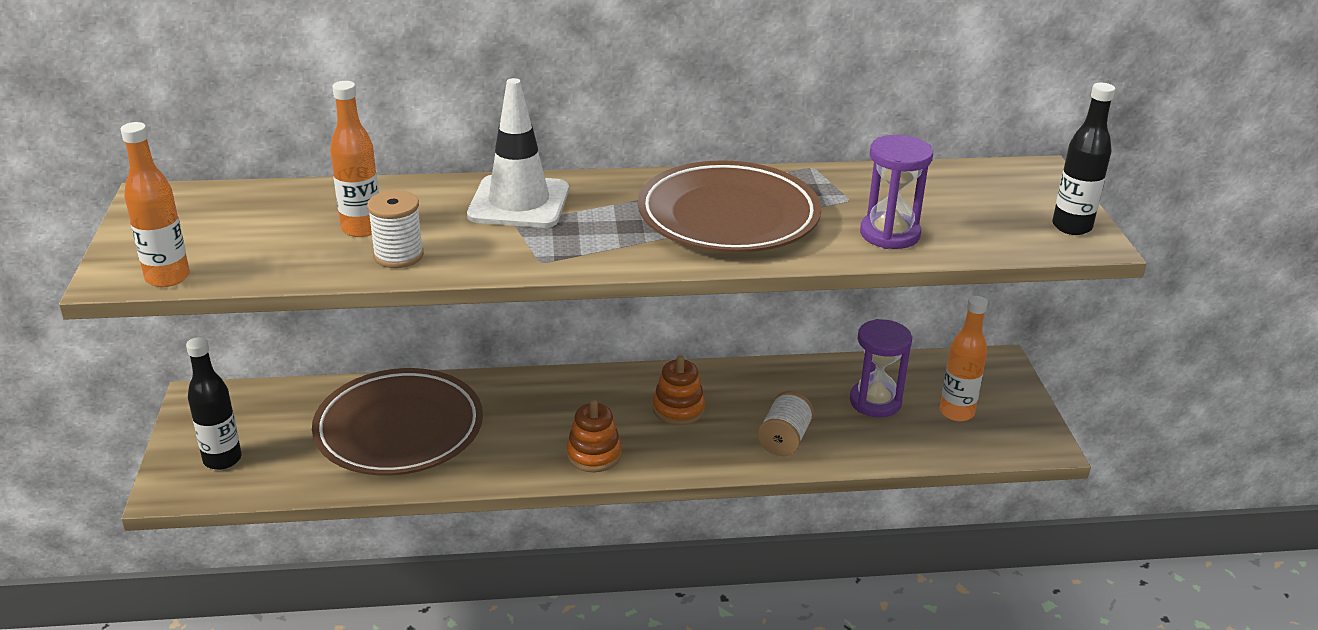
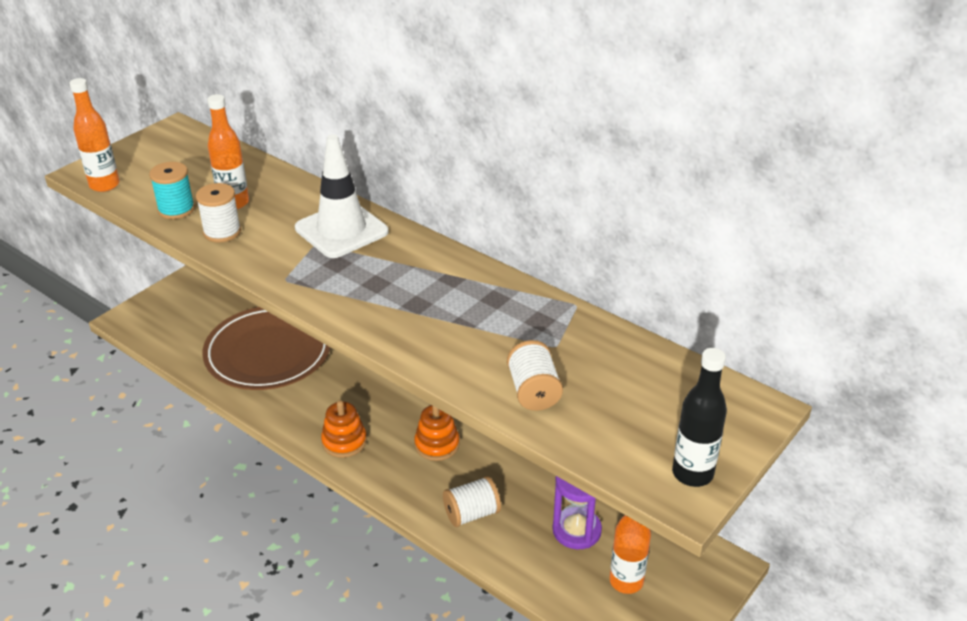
camera: 45 degrees right, 5 degrees up
black bottle [186,337,242,470] -> none
brown plate [638,160,821,253] -> none
purple hourglass [860,135,933,249] -> white spool [507,340,563,411]
none -> turquoise spool [149,162,195,219]

